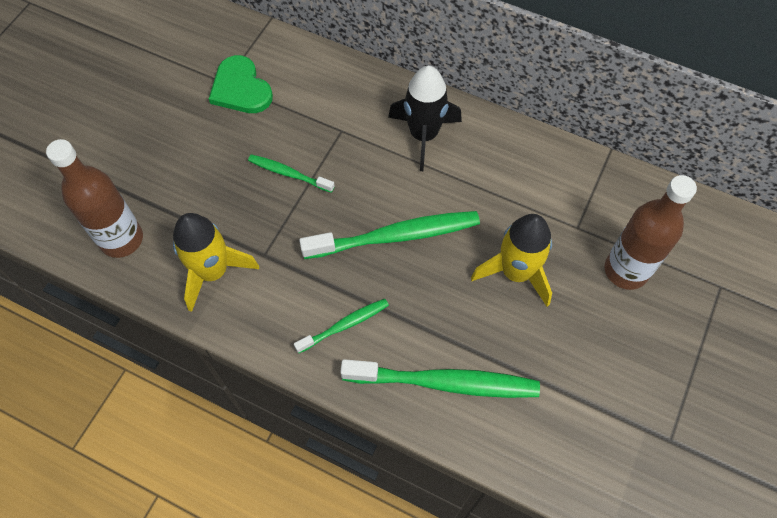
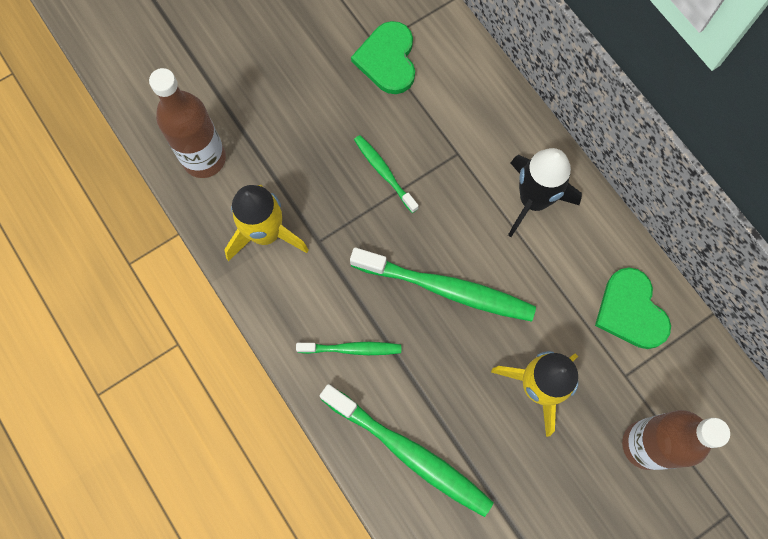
camera: 30 degrees right, 10 degrees up
none -> green heart [595,268,671,349]

